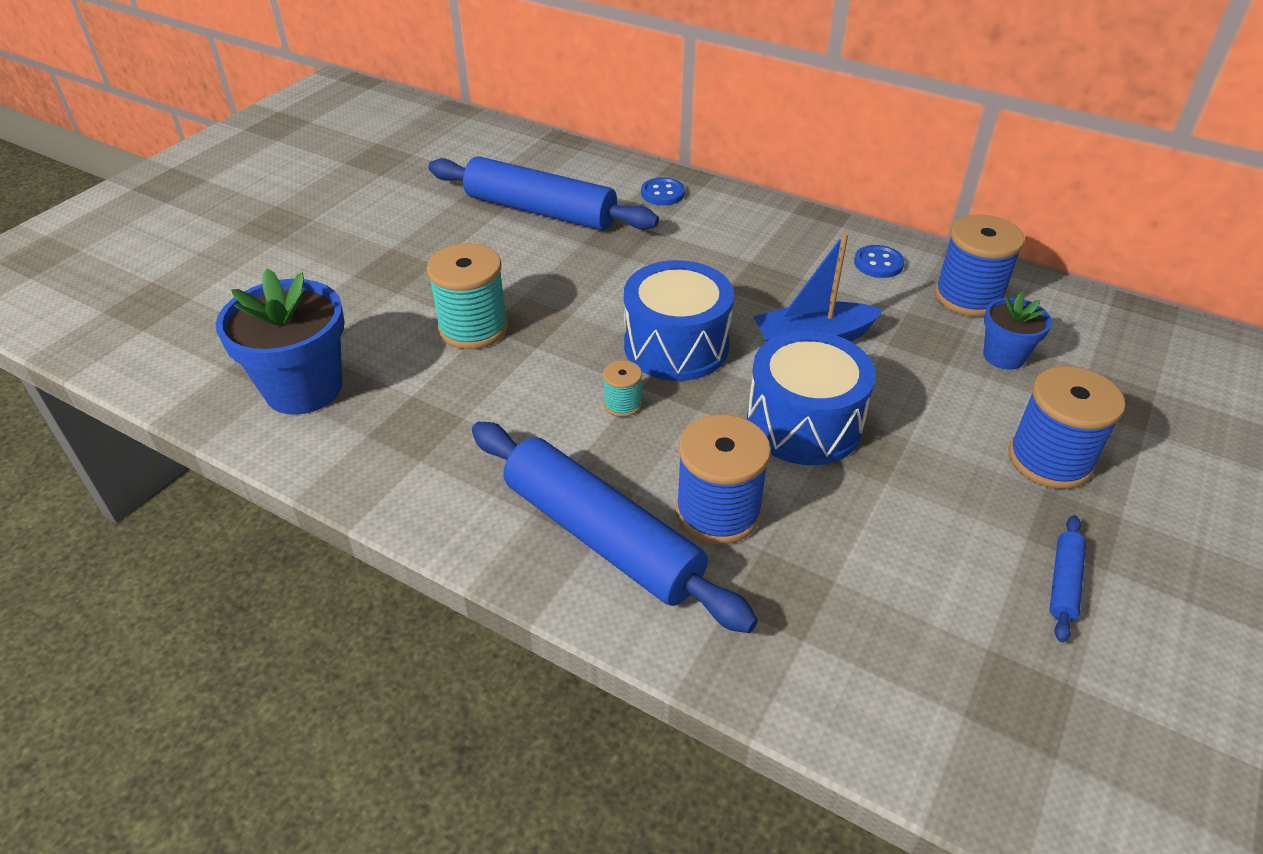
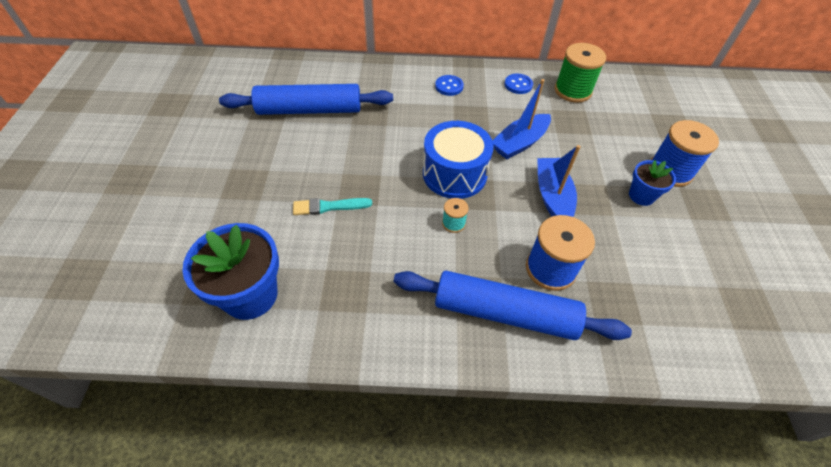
camera: 30 degrees left, 10 degrees up
turquoise spool [427,243,508,349] -> turquoise brush [293,198,372,215]
blue button [641,177,685,205] -> blue button moved to [435,75,464,96]
blue drum [747,331,876,465] -> blue boat [537,145,581,217]
blue spool [935,215,1025,317] -> green spool [555,43,606,102]
blue flower pot [983,292,1052,370] -> blue flower pot moved to [629,160,676,206]
blue rolling pin [1050,515,1086,642] -> none

